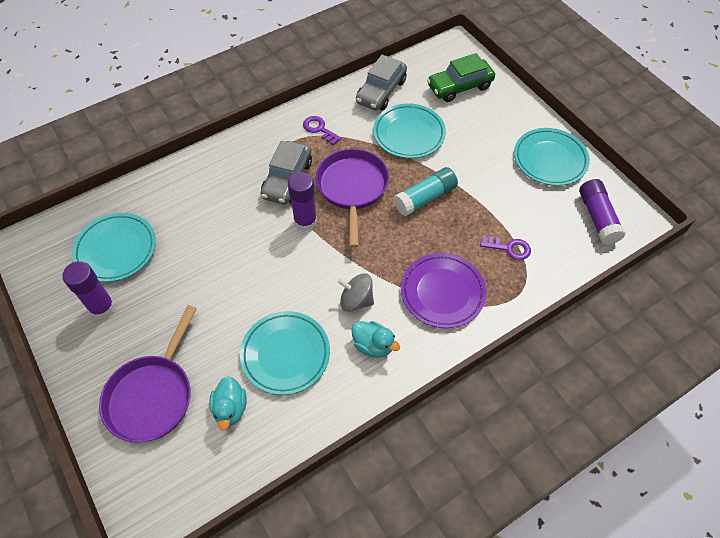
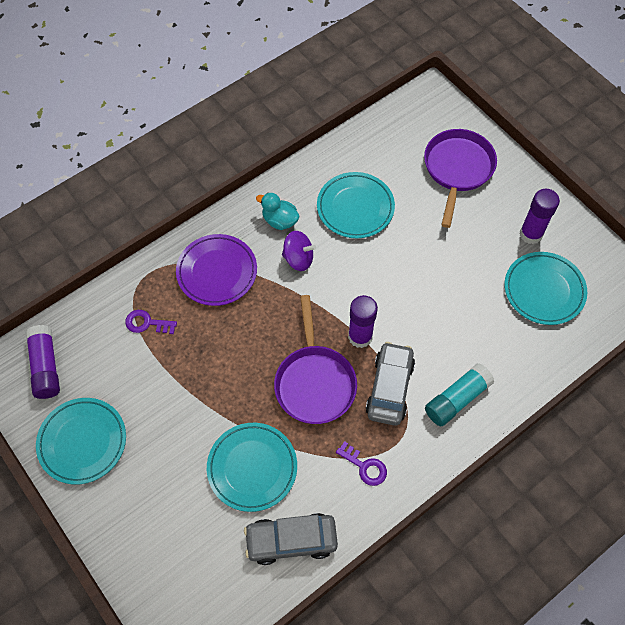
camera: 175 degrees right, 5 degrees up
turquoise duck [209,376,247,430] -> none
grey spinning top [338,273,374,312] -> purple spinning top [282,231,316,271]
grey car [356,55,407,111] -> grey car turned 120 degrees counterclockwise [244,513,338,565]
turquoise glue stick [394,167,458,216] -> turquoise glue stick moved to [425,363,494,426]
green car [427,53,495,102] -> none

